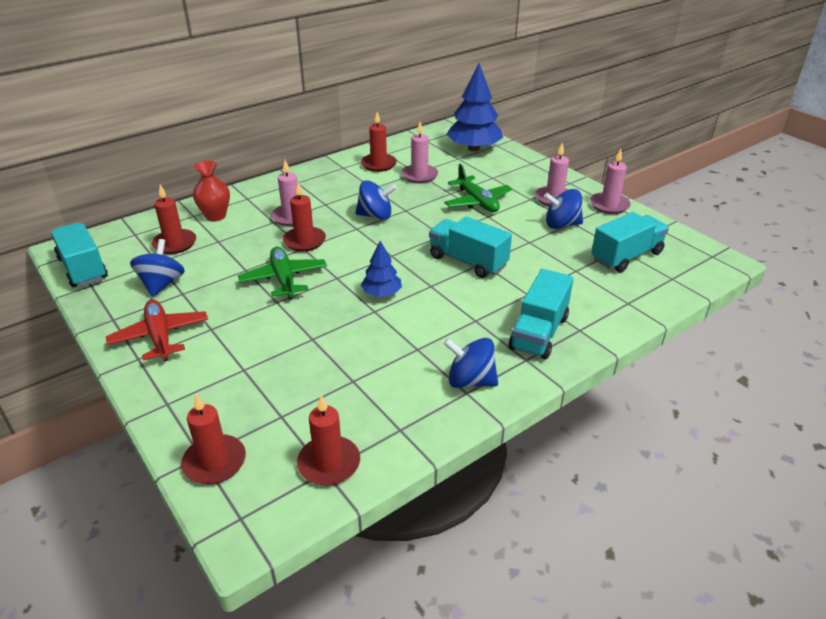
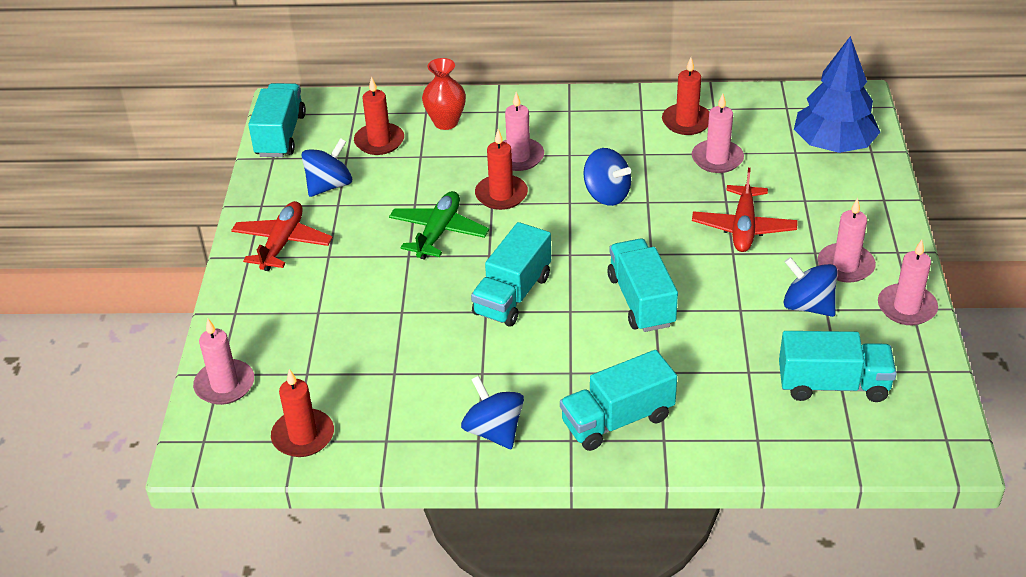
camera: 40 degrees right, 5 degrees up
red candle [181,394,246,484] -> pink candle [193,319,254,405]
blue tree [361,241,402,297] -> turquoise truck [471,222,551,327]
green plane [444,164,512,212] -> red plane [692,168,798,252]

